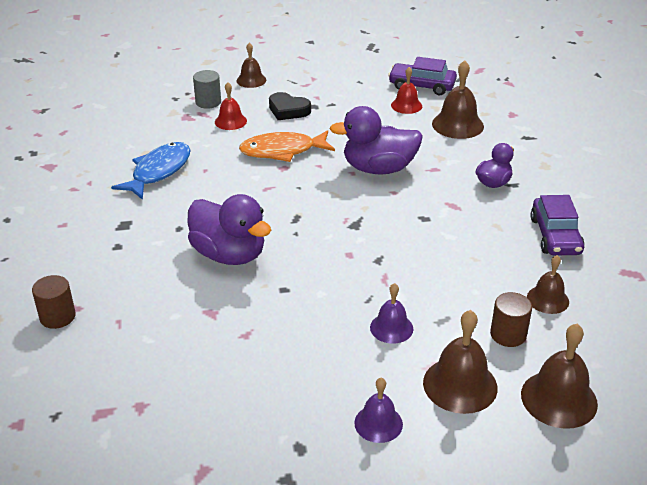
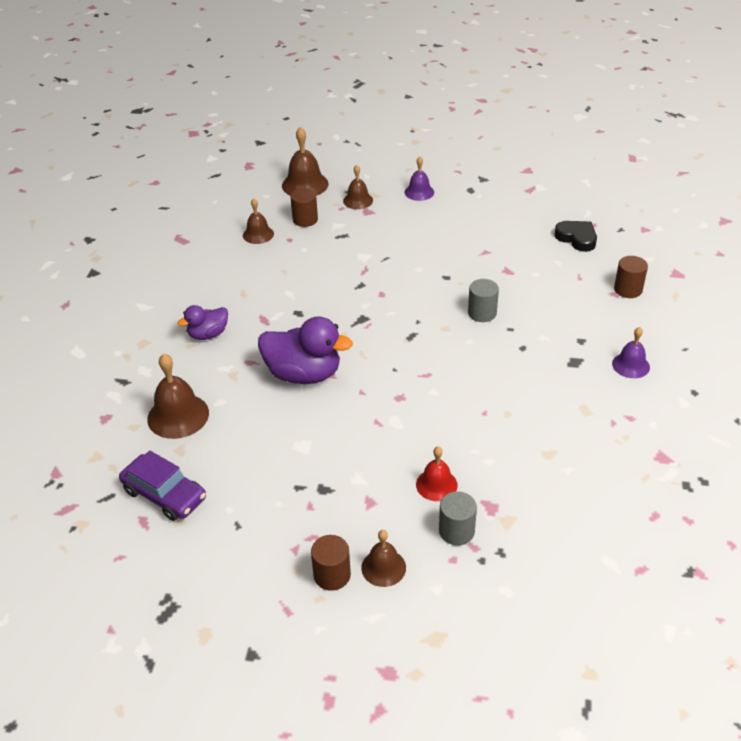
camera: 160 degrees left, 5 degrees up
blue fish [111,142,191,200] -> none
purple duck [187,194,271,265] -> grey cylinder [468,279,499,322]
orange fish [239,130,335,162] -> none
black heart [269,92,311,120] -> black heart moved to [554,221,597,252]
purple bell [370,283,413,344] -> purple bell moved to [612,327,650,378]
red bell [391,67,422,114] -> none
brown bell [423,310,498,414] -> brown bell [343,165,373,209], size x0.63
purple car [530,195,585,255] -> none
none -> brown cylinder [311,535,351,591]

